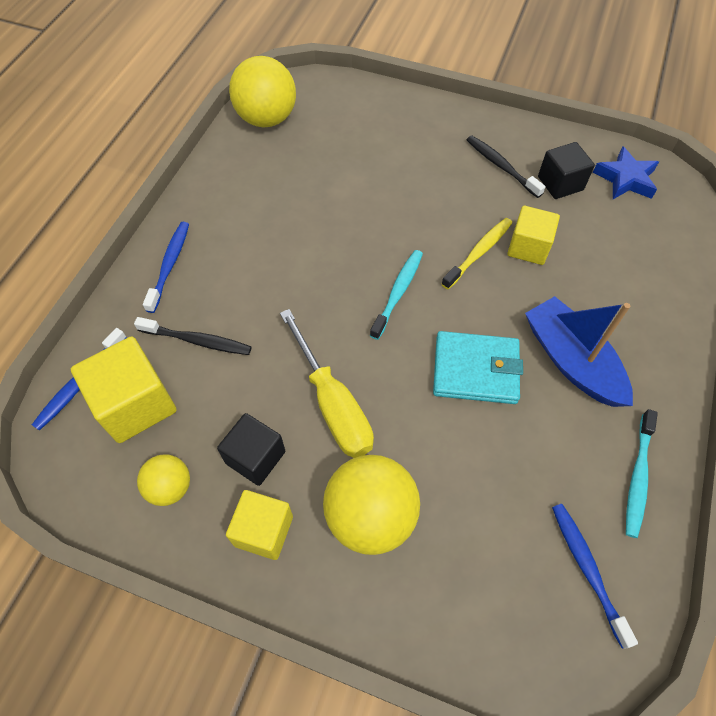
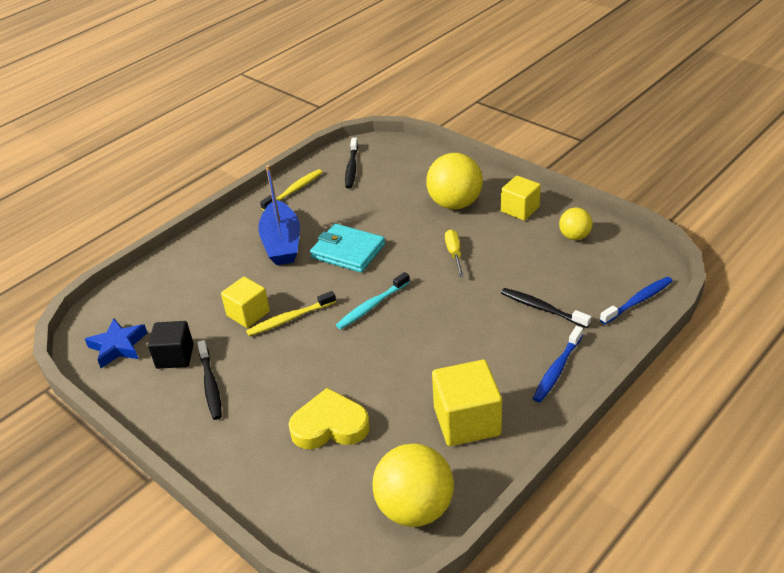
camera: 155 degrees left, 20 degrees down
yellow cube [71,336,177,443] -> yellow cube moved to [432,360,502,446]
black cube [217,413,285,486] -> none
yellow screwdriver [280,309,374,458] -> yellow screwdriver [445,229,464,277], size x0.55
blue toothbrush [552,504,638,649] -> black toothbrush [345,138,358,189]
turquoise toothbrush [626,409,658,538] -> yellow toothbrush [260,169,322,211]
none -> yellow heart [288,388,370,449]

